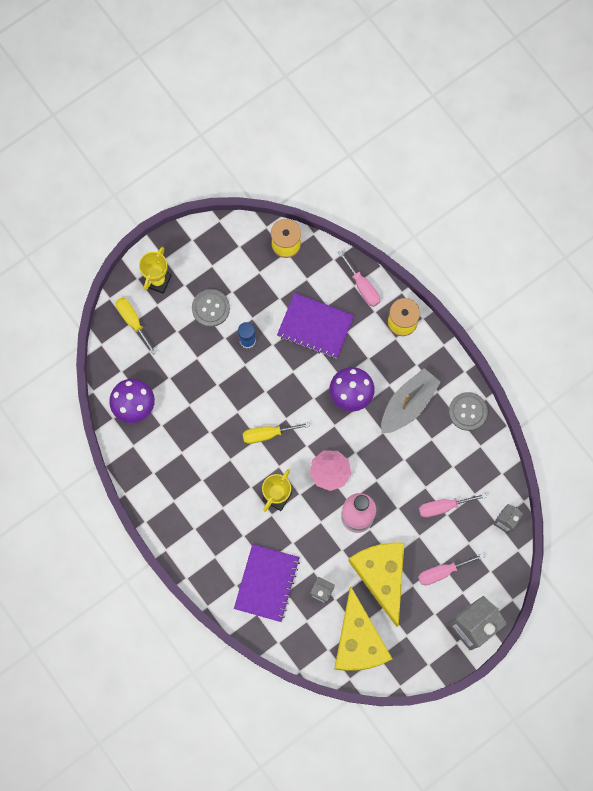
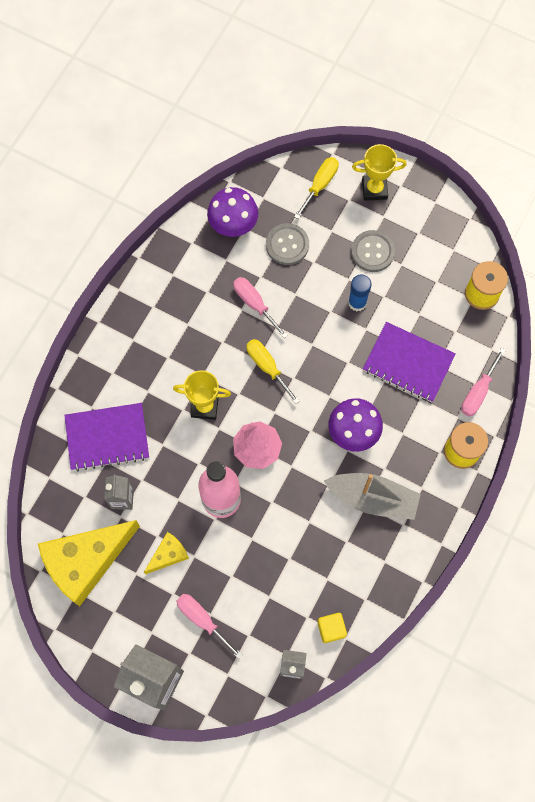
camera: 65 degrees right, 5 degrees down
purple notebook [277,293,354,359] -> purple notebook turned 60 degrees counterclockwise [363,322,456,402]
yellow cheese [348,543,404,627] -> yellow cheese [144,532,189,574], size x0.47
pink screwdriver [419,493,487,518] -> pink screwdriver moved to [233,277,288,338]
grey button [449,392,488,431] -> grey button moved to [266,223,309,265]
none -> yellow cube [317,613,347,643]

